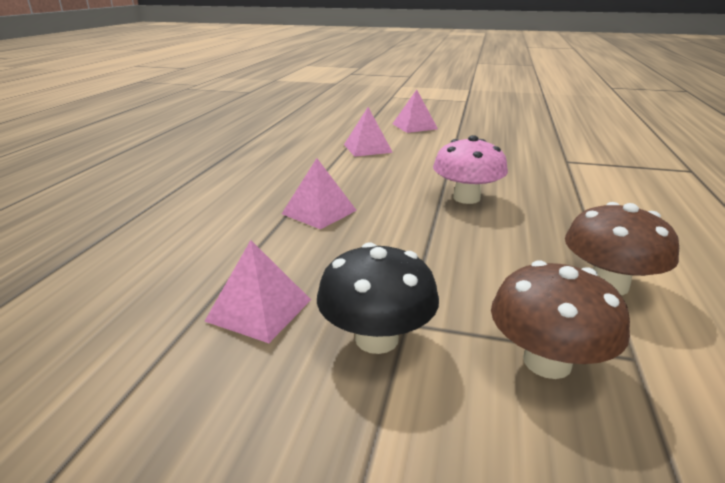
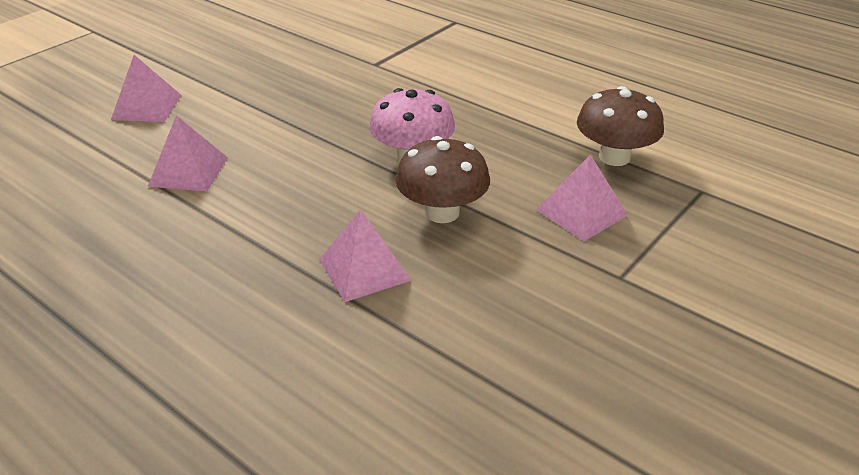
camera: 65 degrees left, 10 degrees up
pink pyramid [204,240,311,343] -> pink pyramid moved to [536,154,628,241]
black mushroom [317,242,439,354] -> none
brown mushroom [491,260,630,379] -> brown mushroom moved to [395,136,490,223]

